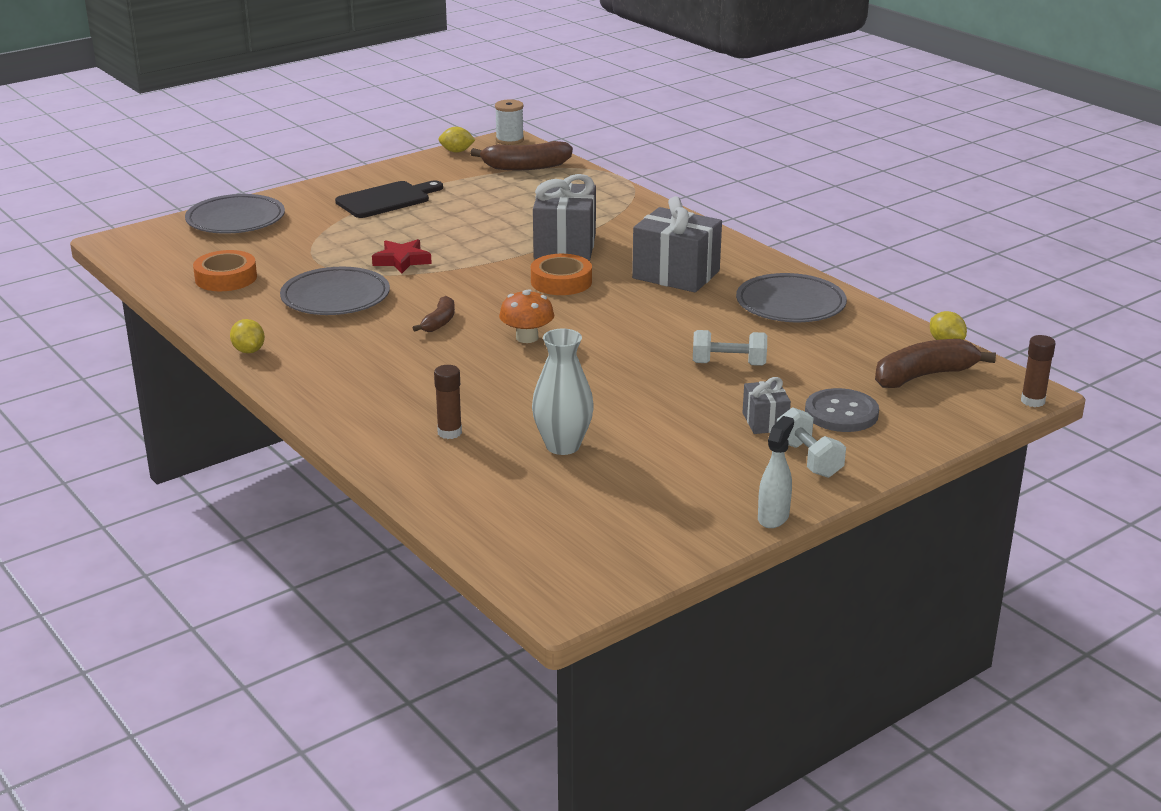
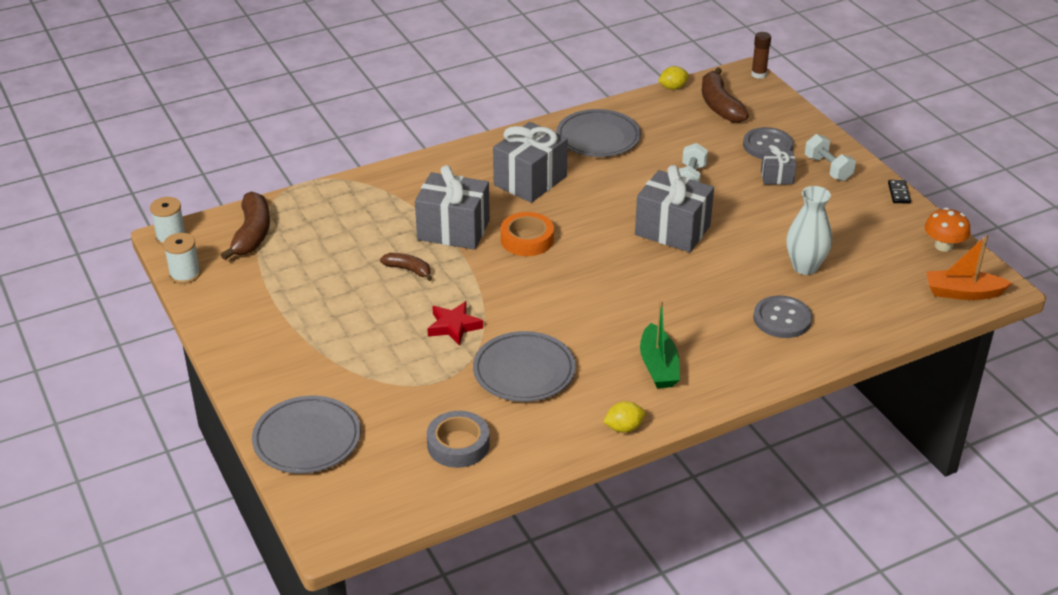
camera: 80 degrees left, 10 degrees up
orange tape [193,250,257,291] -> grey tape [427,411,490,468]
black cutting board [335,181,443,218] -> none
brown banana [412,296,455,332] -> brown banana moved to [380,253,432,281]
brown glue stick [434,365,462,439] -> grey button [753,295,812,338]
yellow lemon [438,127,475,153] -> white spool [163,233,201,284]
orange mushroom [499,289,554,343] -> orange mushroom moved to [925,207,970,252]
white spray bottle [758,416,794,528] -> black domino [888,180,911,204]
white dumbbell [777,407,846,478] -> white dumbbell turned 75 degrees clockwise [805,134,856,181]
none -> grey gift [635,165,714,252]
none -> green boat [640,300,680,388]
none -> orange boat [926,235,1012,300]

